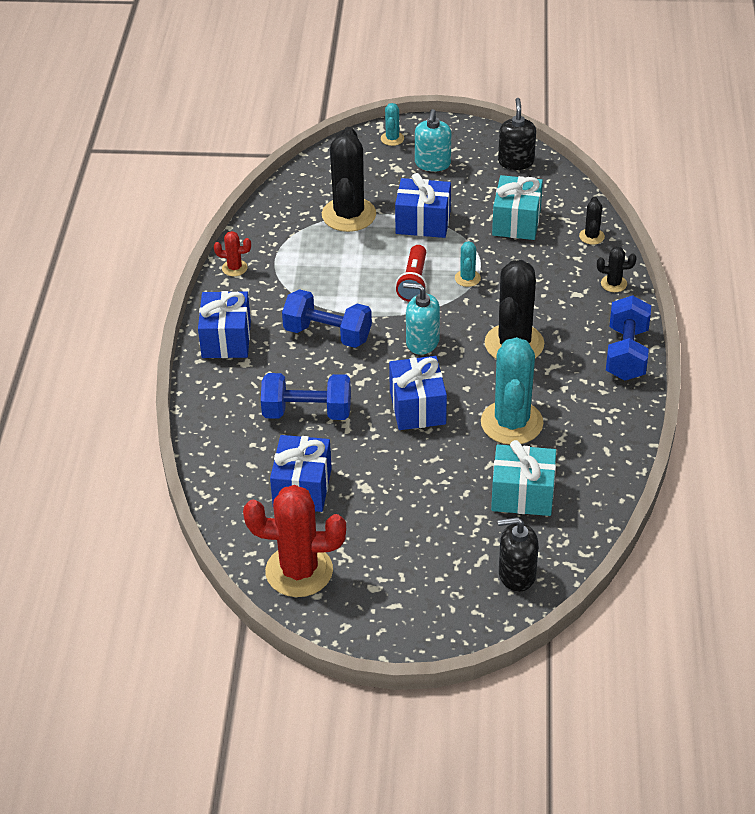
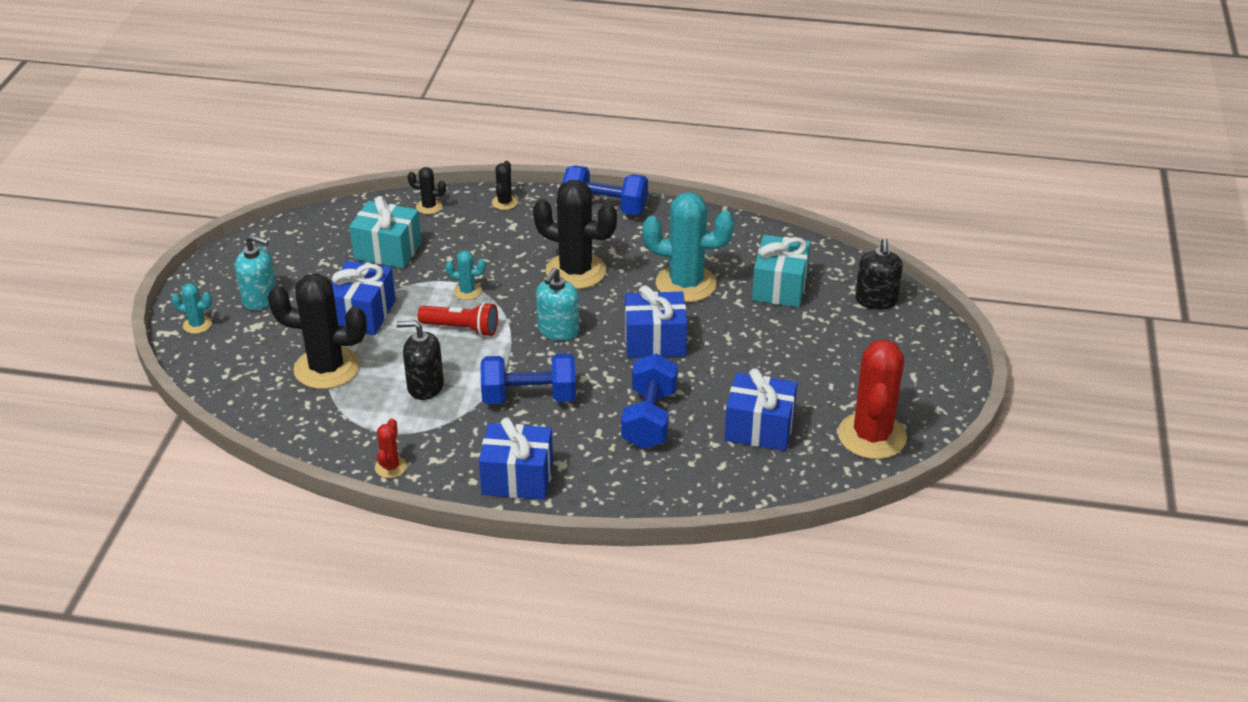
camera: 85 degrees left, 5 degrees down
blue dumbbell [282,289,372,348] -> blue dumbbell turned 60 degrees clockwise [481,353,576,404]
black soap dispenser [498,98,536,170] -> black soap dispenser moved to [396,320,444,400]

